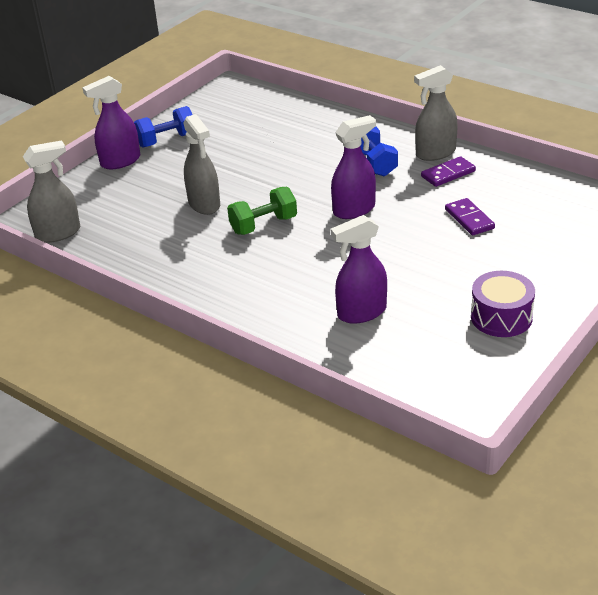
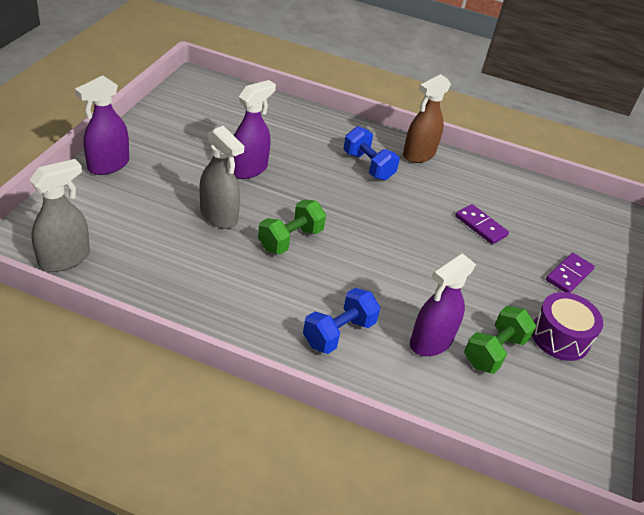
camera: 25 degrees left, 5 degrees up
blue dumbbell [134,106,193,148] -> blue dumbbell moved to [303,288,380,354]
purple spray bottle [331,115,376,219] -> purple spray bottle moved to [234,80,276,179]
grey spray bottle [414,65,458,161] -> brown spray bottle [403,74,451,163]
purple domino [421,156,476,187] -> purple domino moved to [546,253,595,293]
none -> green dumbbell [464,306,536,374]

